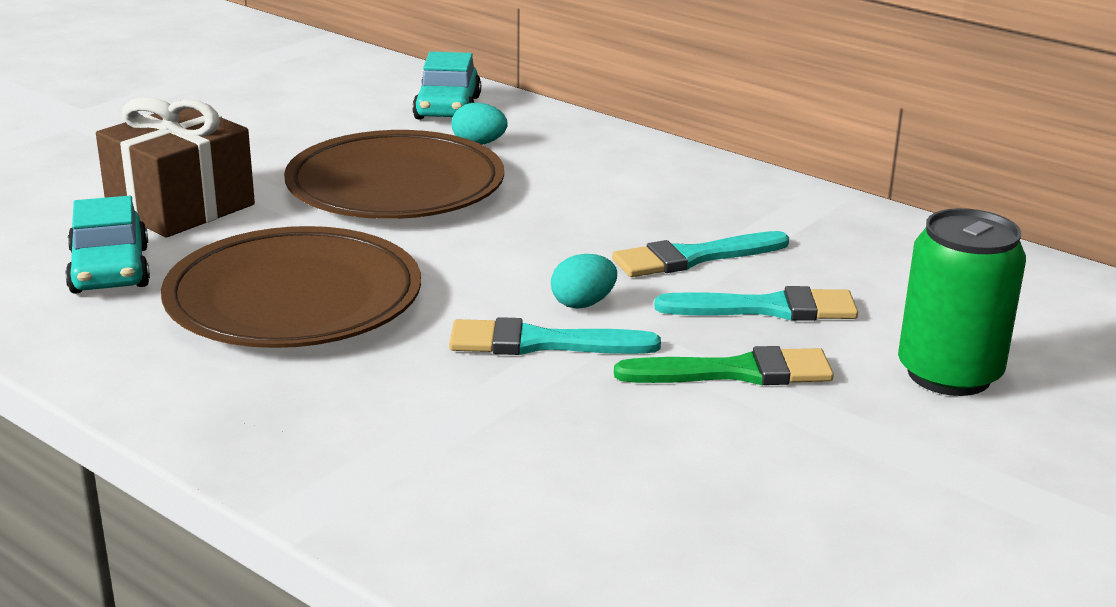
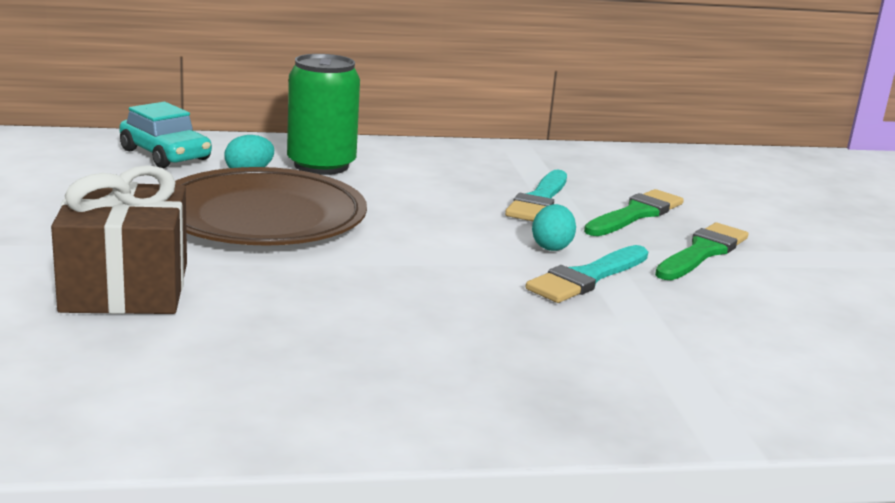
camera: 50 degrees left, 5 degrees down
turquoise car [65,196,150,294] -> none
brown plate [161,226,421,348] -> none
turquoise brush [654,286,858,321] -> green brush [584,189,684,236]
green can [898,208,1026,396] -> green can moved to [287,54,360,175]

